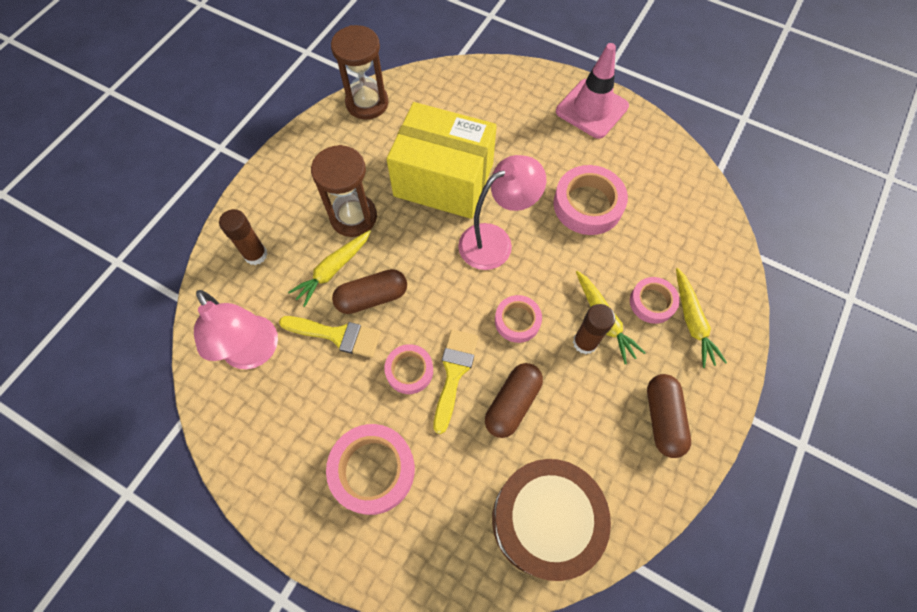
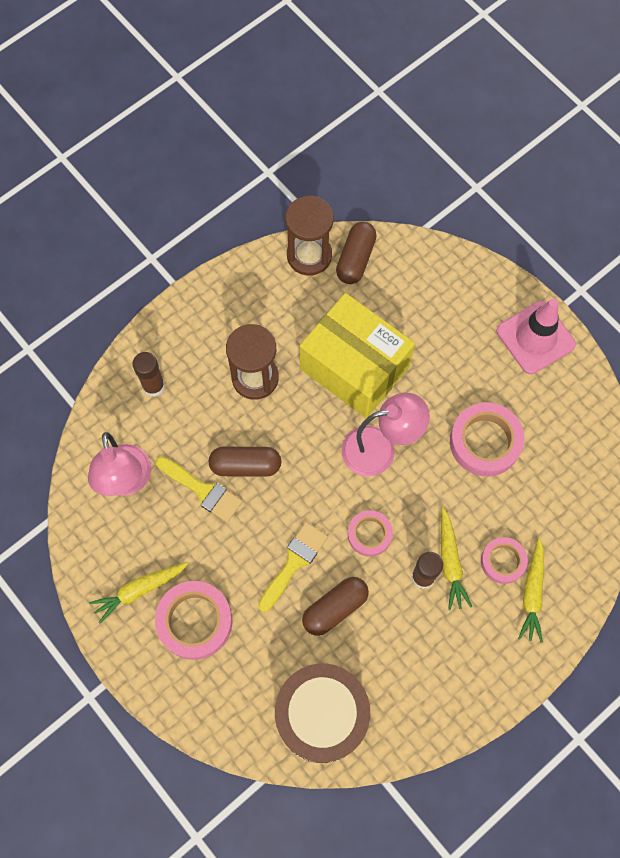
camera: 20 degrees right, 5 degrees up
yellow carrot [288,230,371,307] -> yellow carrot moved to [89,562,189,623]
pink tape [384,344,433,394] -> none
brown capsule [647,374,691,458] -> brown capsule moved to [336,222,377,284]

